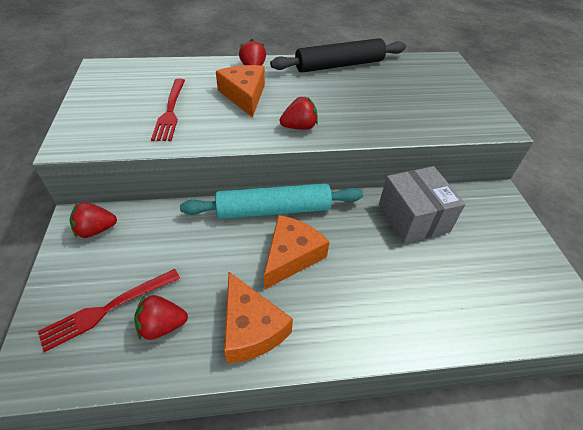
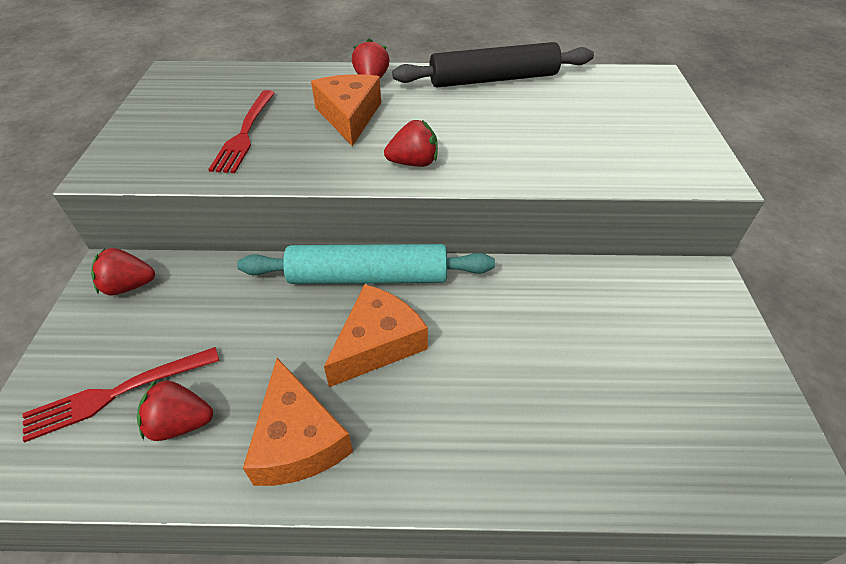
camera: 10 degrees right, 0 degrees up
grey box [379,166,465,244] -> none

